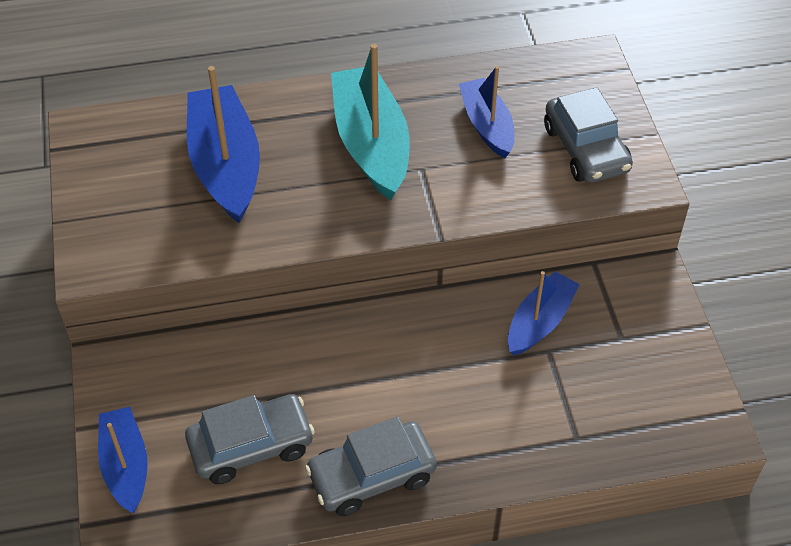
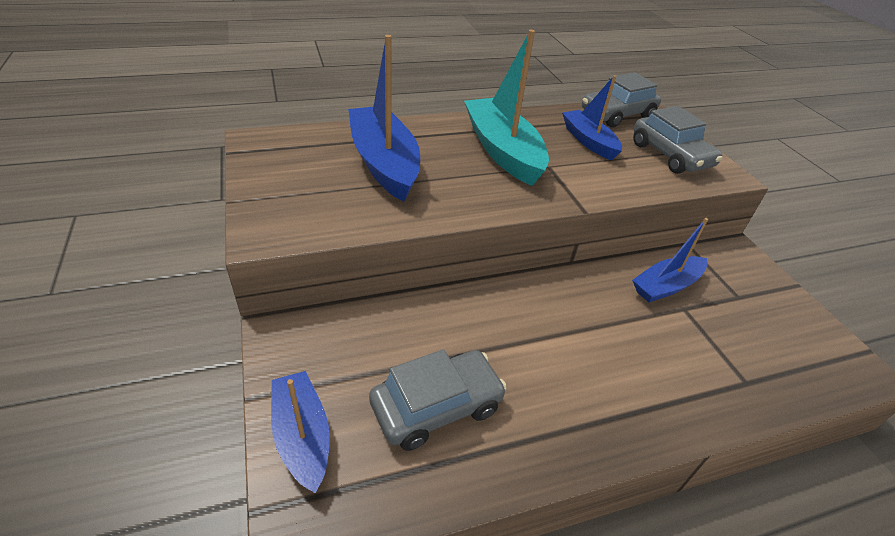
camera: 10 degrees left, 10 degrees down
grey car [305,417,437,516] -> grey car moved to [582,72,661,127]
blue boat [508,271,580,355] -> blue boat turned 150 degrees counterclockwise [632,218,708,302]

